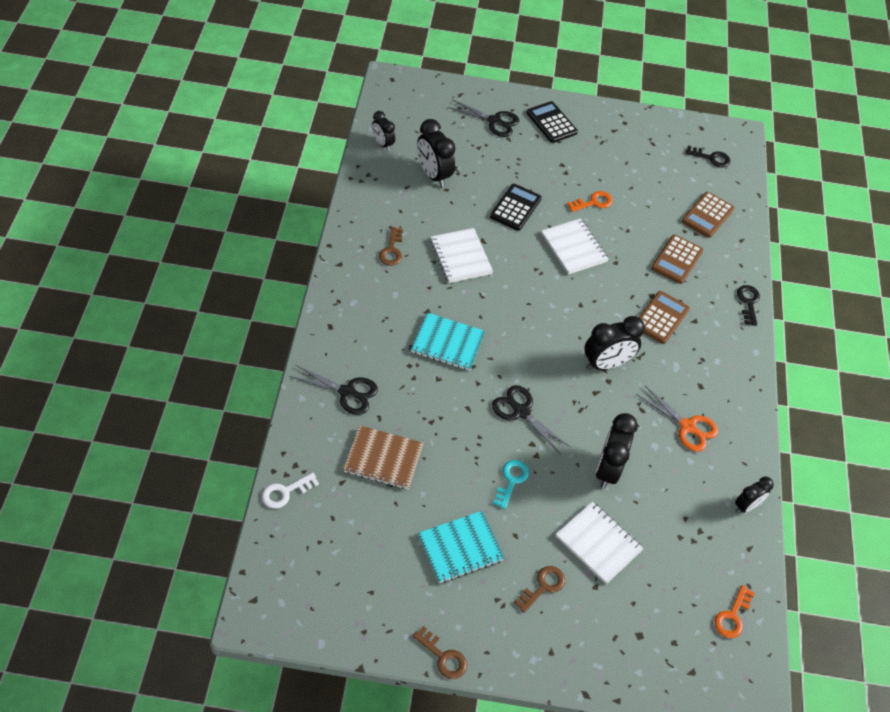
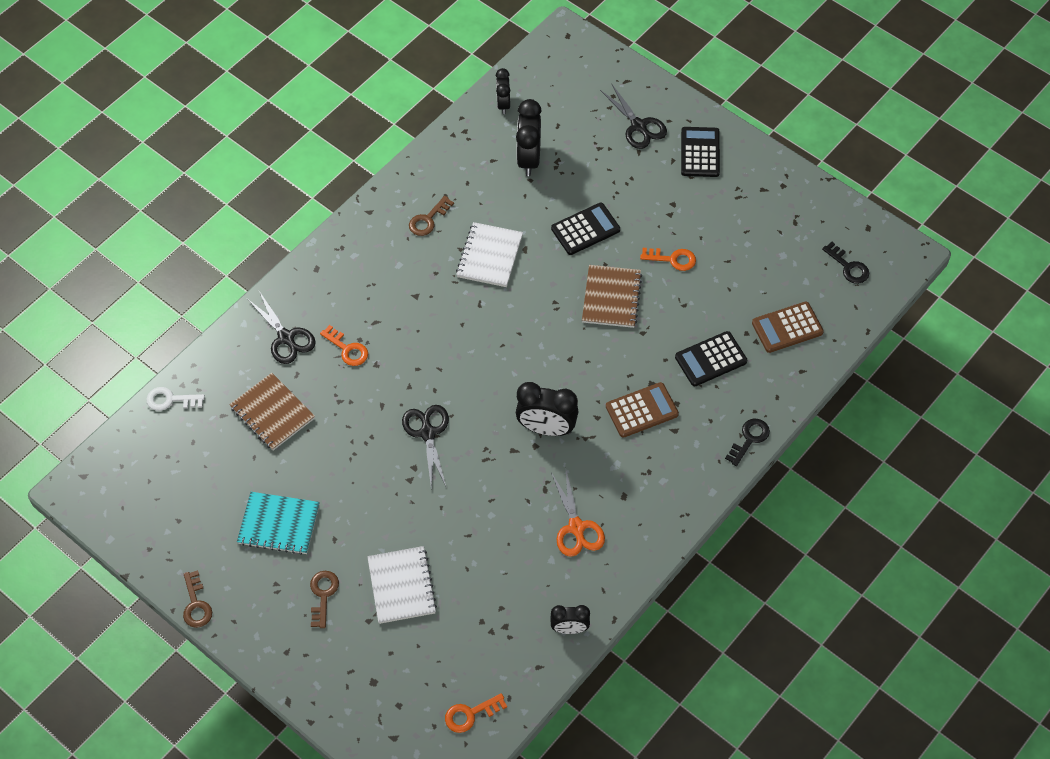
camera: 40 degrees right, 5 degrees up
turquoise notebook [411,313,485,371] -> none
turquoise key [493,460,529,509] -> none
brown key [514,566,565,613] -> brown key turned 75 degrees counterclockwise [310,571,339,628]
white notebook [541,218,609,274] -> brown notebook [582,265,642,328]
black clock [596,413,638,489] -> none
brown calculator [651,234,703,284] -> black calculator [675,331,747,386]
none -> orange key [320,325,368,366]

